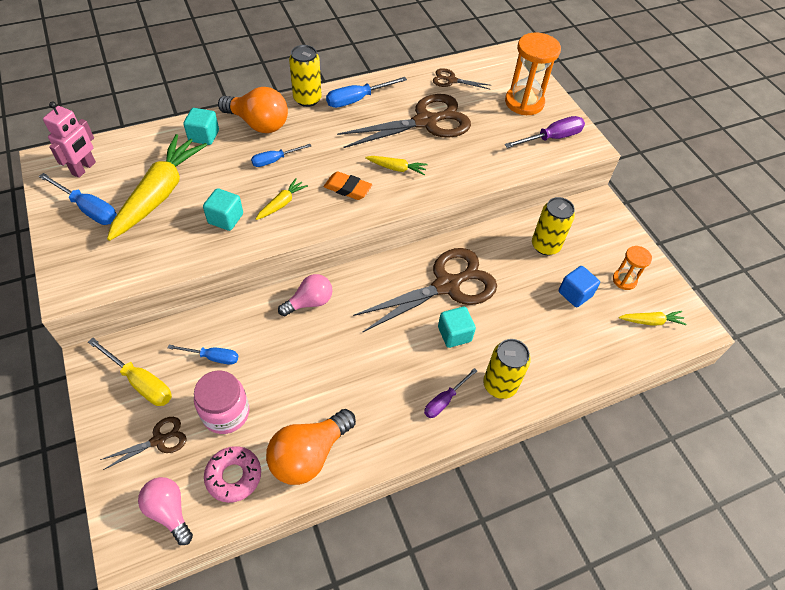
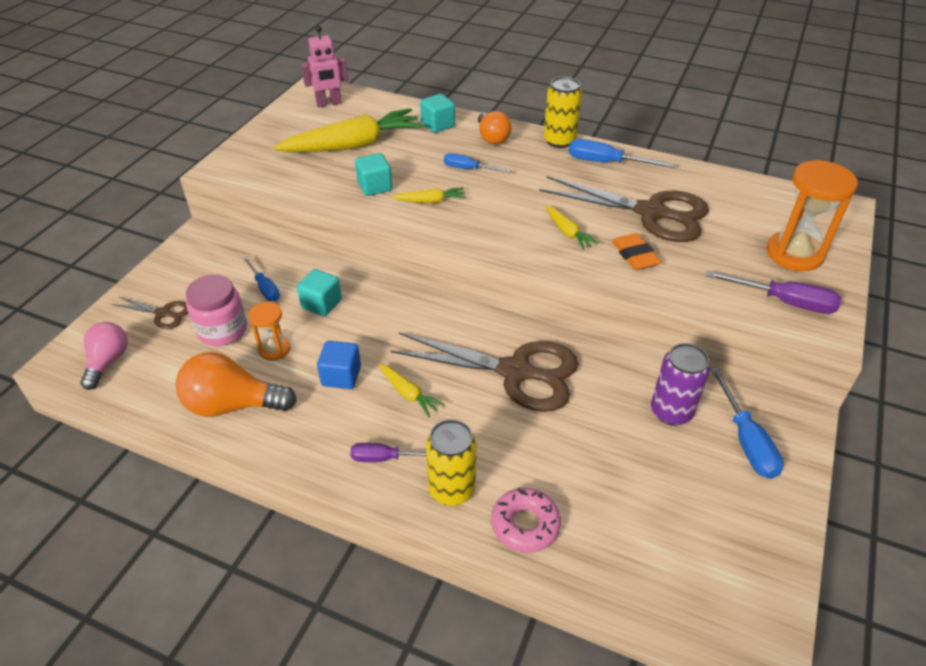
camera: 50 degrees right, 10 degrees down
blue screwdriver [39,173,117,225] -> blue screwdriver moved to [711,367,784,479]
yellow screwdriver [88,338,172,406] -> none
pink donut [204,446,261,503] -> pink donut moved to [491,488,561,553]
orange light bulb [218,87,288,133] -> orange light bulb [478,111,511,144], size x0.66
pink light bulb [278,274,333,316] -> none
orange eraser [324,171,372,200] -> orange eraser moved to [612,233,661,270]
brown scissors [433,68,489,89] -> none
turquoise cube [438,307,476,348] -> turquoise cube moved to [297,269,342,316]
yellow can [532,197,575,255] -> purple can [651,343,710,426]
blue cube [559,266,600,307] -> blue cube moved to [317,341,361,389]
orange hourglass [613,246,652,290] -> orange hourglass moved to [248,302,290,361]
yellow carrot [619,311,687,326] -> yellow carrot moved to [379,364,445,417]

